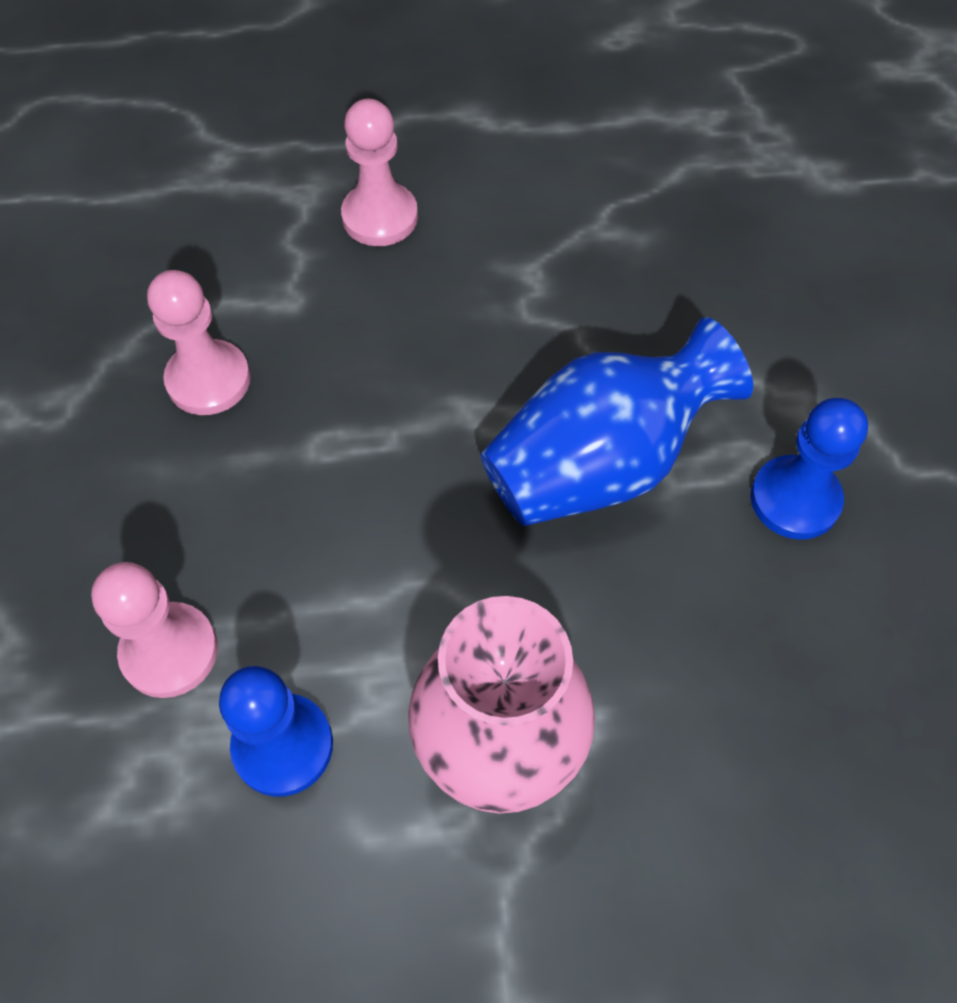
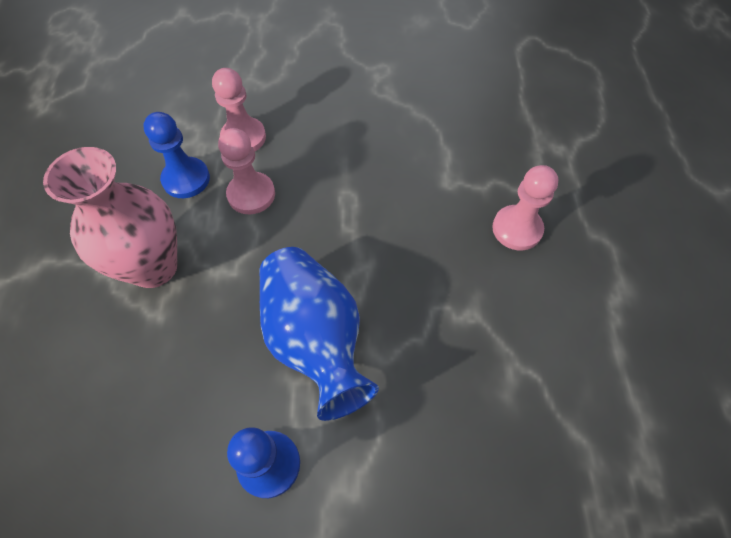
camera: 95 degrees right, 0 degrees up
pink pawn [147,270,251,415] -> pink pawn moved to [218,128,275,214]

